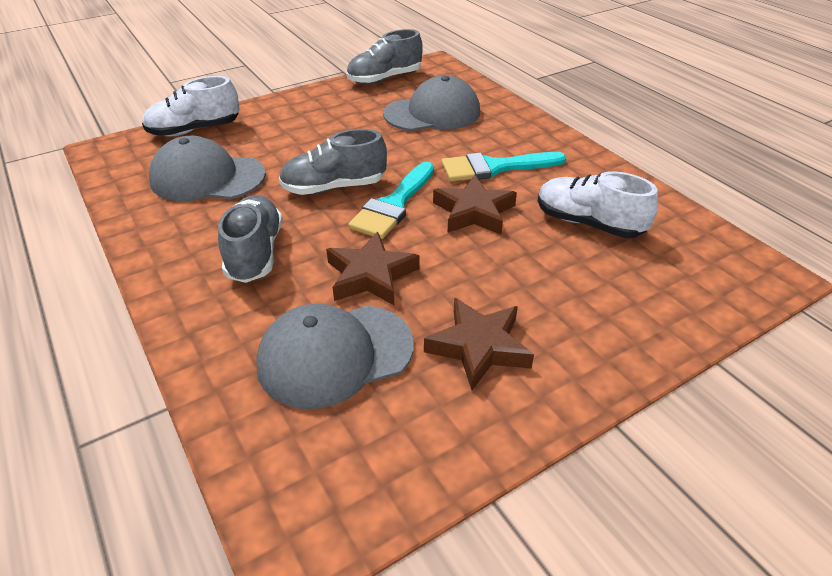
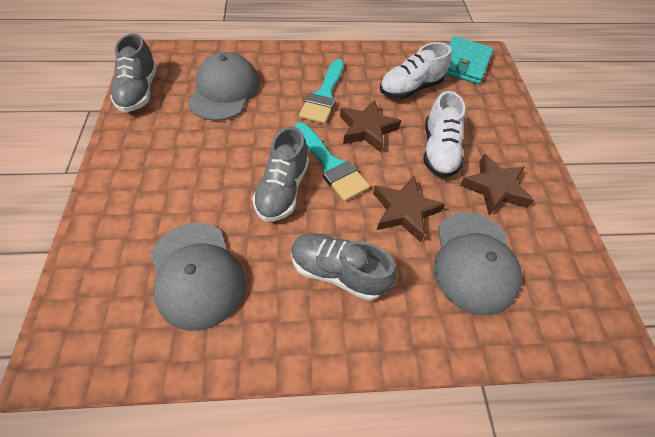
camera: 65 degrees left, 15 degrees up
white shoe [142,76,239,137] -> white shoe moved to [423,91,465,177]
grey cap [149,136,266,201] -> grey cap turned 60 degrees counterclockwise [151,223,246,331]
none -> turquoise wallet [446,36,494,84]

